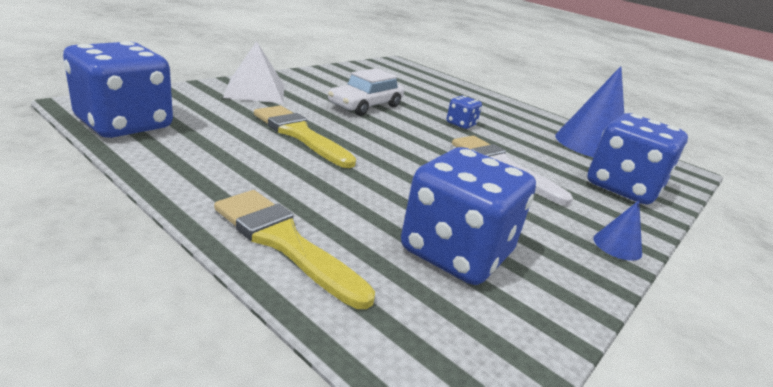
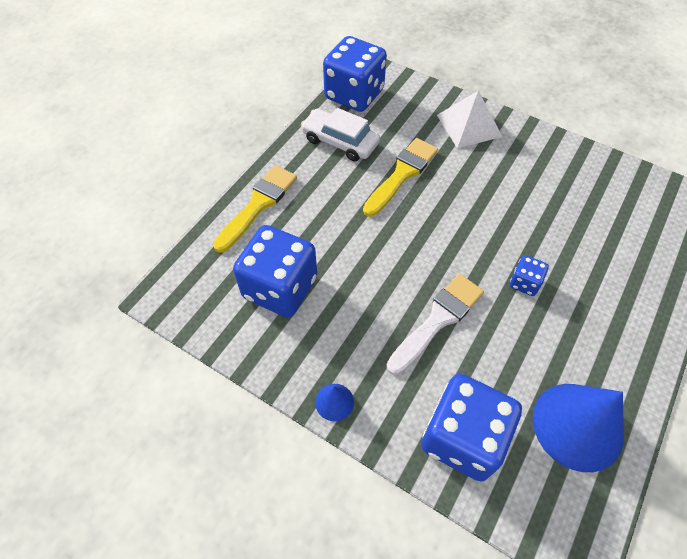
camera: 85 degrees right, 30 degrees up
white car [328,68,404,116] -> white car moved to [301,108,380,161]

